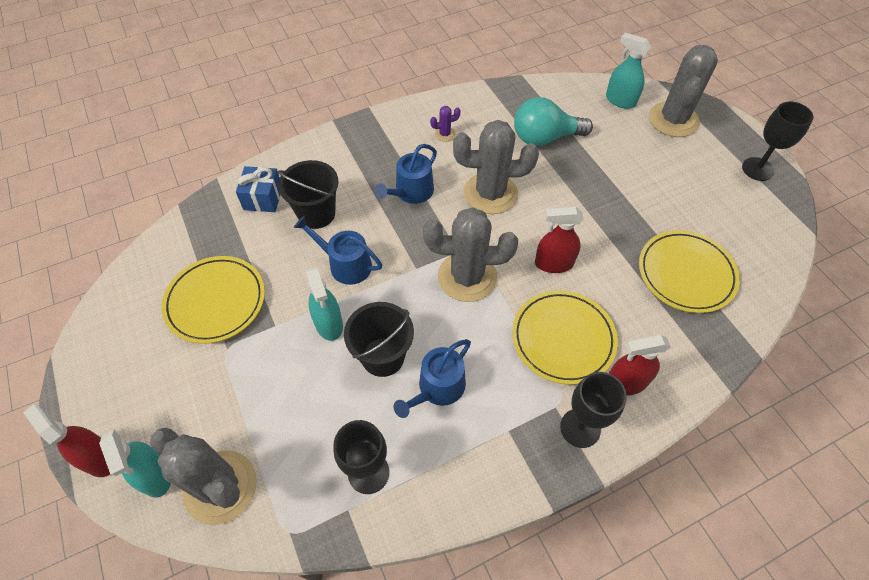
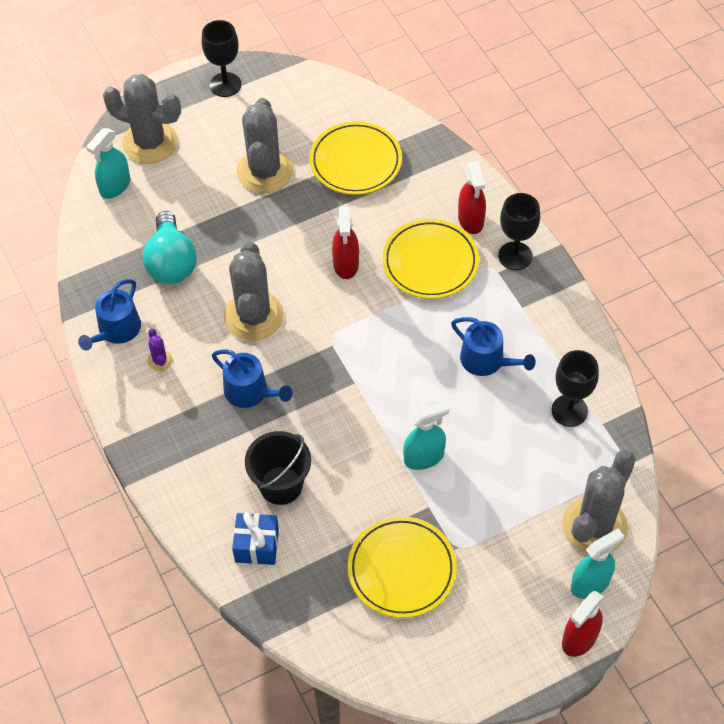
camera: 90 degrees left, 0 degrees up
blue watering can [294,216,382,285] -> blue watering can moved to [78,279,141,351]
black bucket [344,302,414,377] -> none
grey cactus [423,207,518,302] -> grey cactus moved to [236,98,293,193]

